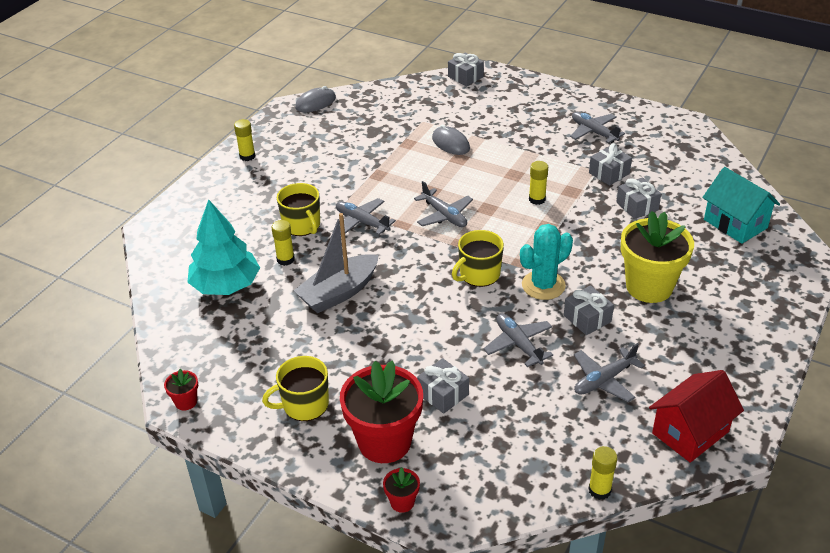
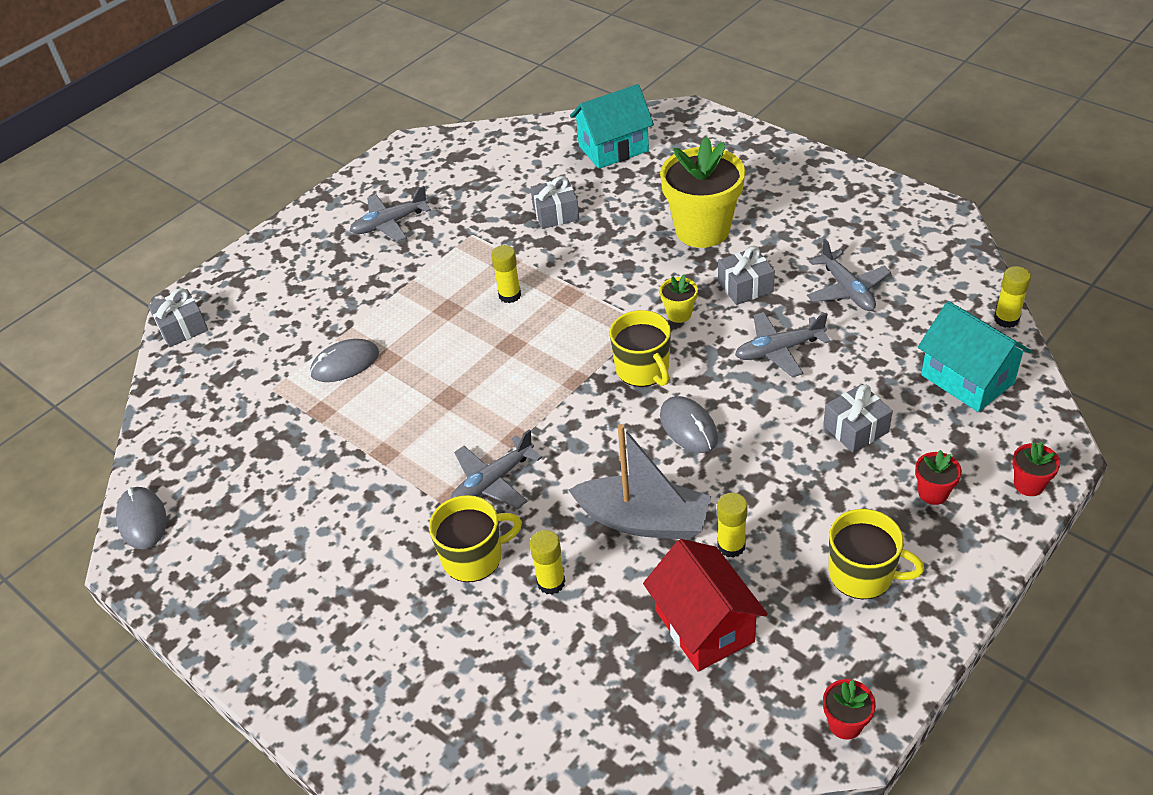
camera: 75 degrees left, 5 degrees up
turquoise tree [187,200,260,295] -> none
yellow glue stick [234,119,255,161] -> yellow glue stick moved to [717,493,748,558]
yellow mug [262,356,329,421] -> yellow mug turned 60 degrees counterclockwise [829,509,924,599]
grey boat [293,213,379,313] -> grey boat turned 45 degrees counterclockwise [568,424,711,540]
red flower pot [340,361,423,463] -> red flower pot [915,450,962,505], size x0.43
grey plane [414,181,473,227] -> none
turquoise cactus [520,224,573,300] -> yellow flower pot [660,275,698,323]
grey gift [589,143,632,185] -> none
red house [649,370,744,463] -> red house moved to [643,539,768,672]
none -> grey mouse [660,396,718,453]
none -> turquoise house [918,301,1032,412]

